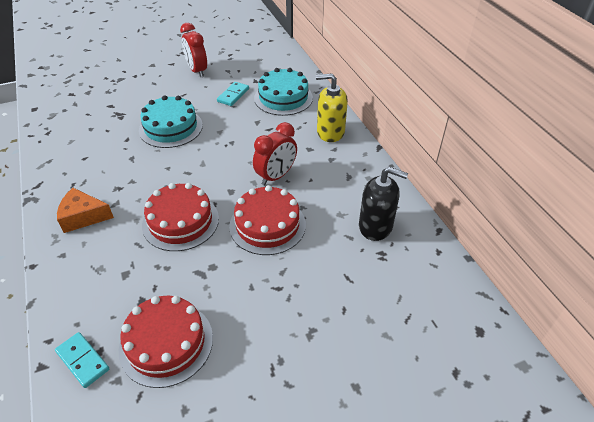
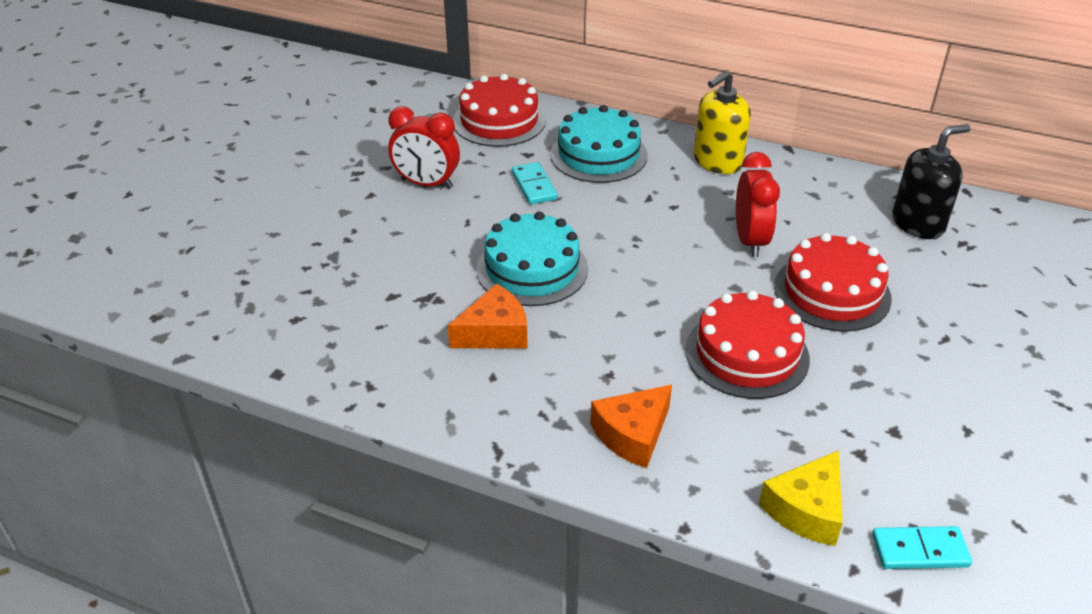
camera: 45 degrees left, 5 degrees down
red cake [119,296,213,388] -> red cake moved to [453,74,546,147]
none -> orange cheese [448,284,528,348]
none -> yellow cheese [759,450,843,546]

